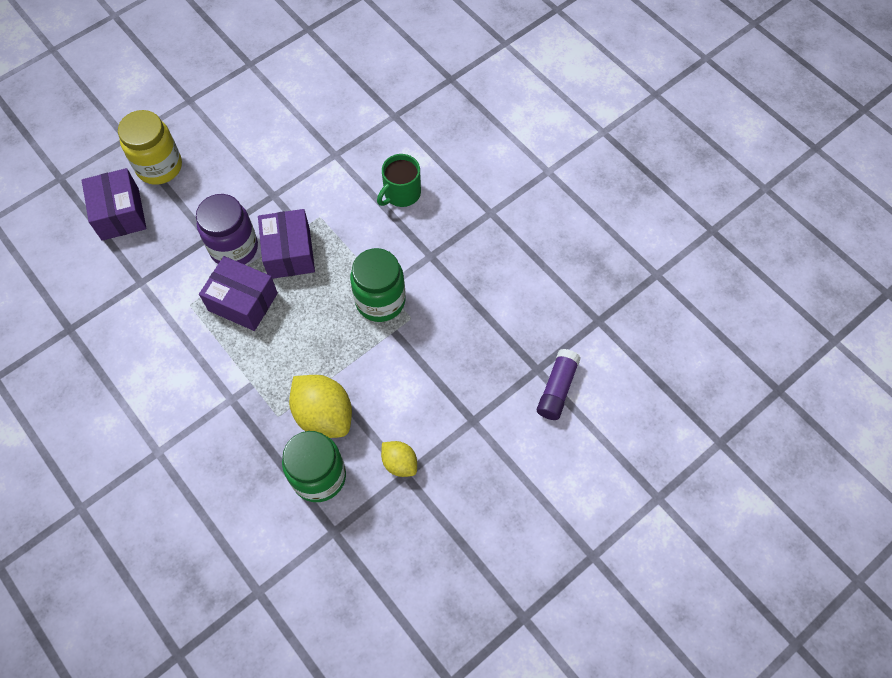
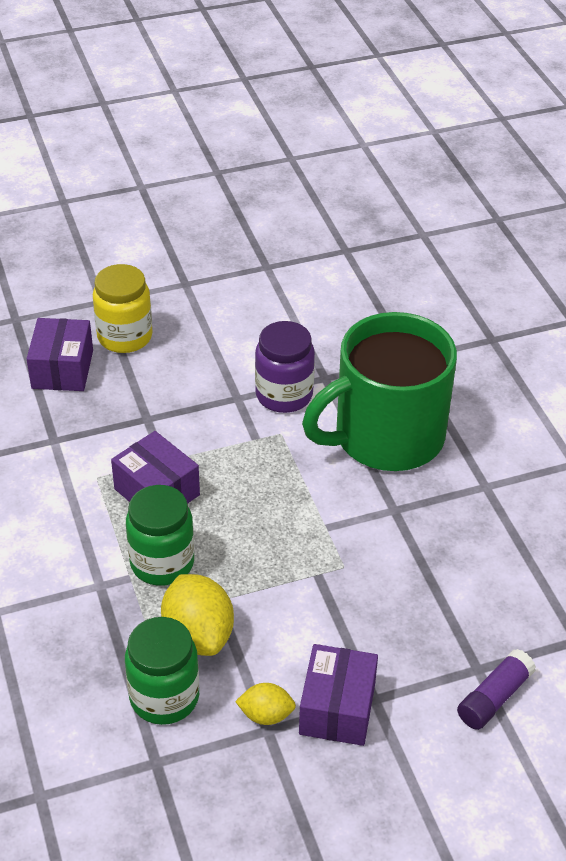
camera: 20 degrees right, 20 degrees down
purple jar [196,194,258,265] -> purple jar moved to [255,321,315,413]
purple box [258,209,315,279] -> purple box moved to [299,644,378,746]
green jar [350,248,406,322] -> green jar moved to [126,485,194,586]
green mug [377,154,421,207] -> green mug [302,312,457,471], size x2.38
yellow lemon [381,441,417,477] -> yellow lemon turned 60 degrees counterclockwise [235,683,296,725]

